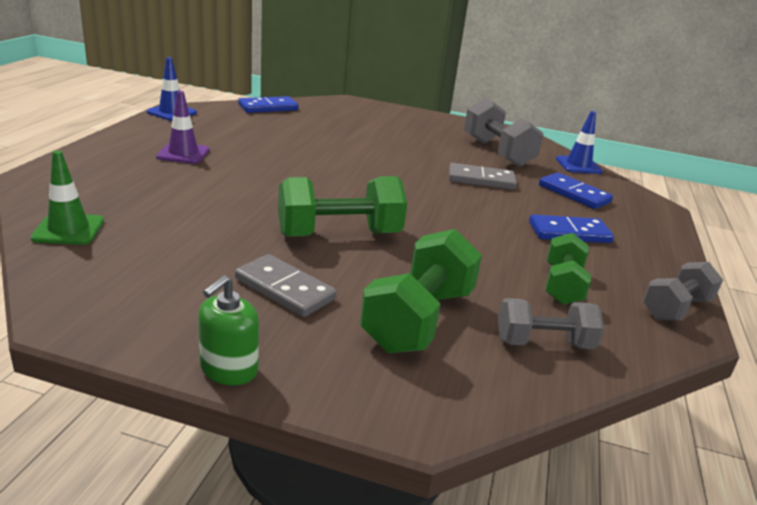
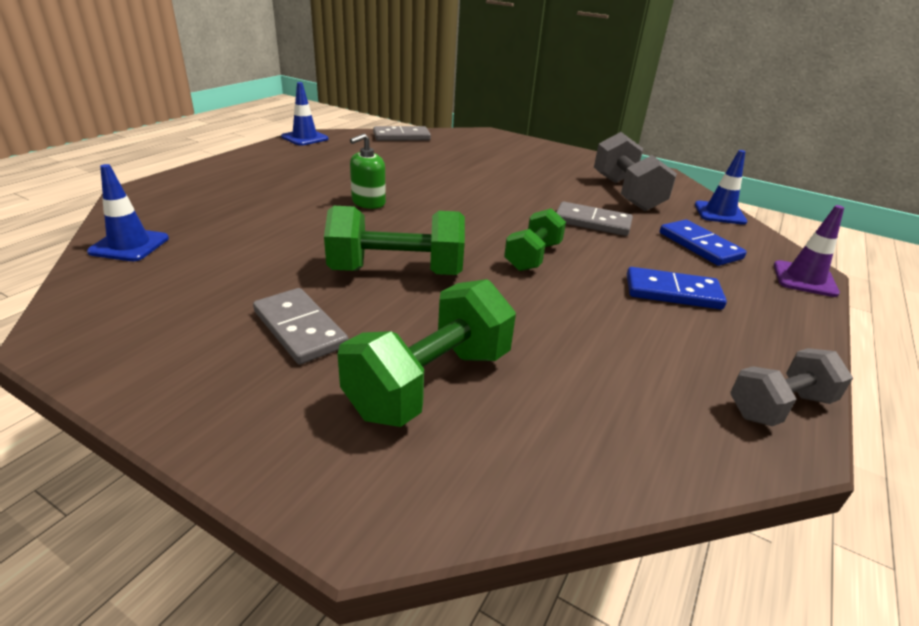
camera: 15 degrees right, 5 degrees up
green traffic cone [30,151,104,245] -> blue traffic cone [87,164,169,261]
purple traffic cone [156,91,210,164] -> purple traffic cone moved to [774,205,844,297]
green soap dispenser [198,275,259,385] -> green soap dispenser moved to [350,133,386,209]
blue domino [238,96,299,113] -> grey domino [373,126,431,141]
grey dumbbell [498,298,604,349] -> none
green dumbbell [546,233,591,305] -> green dumbbell moved to [504,208,566,271]

